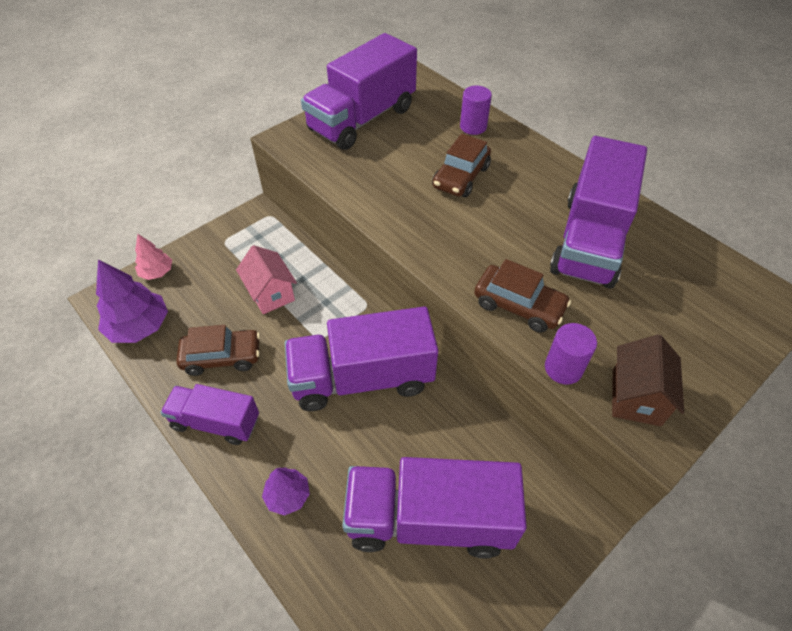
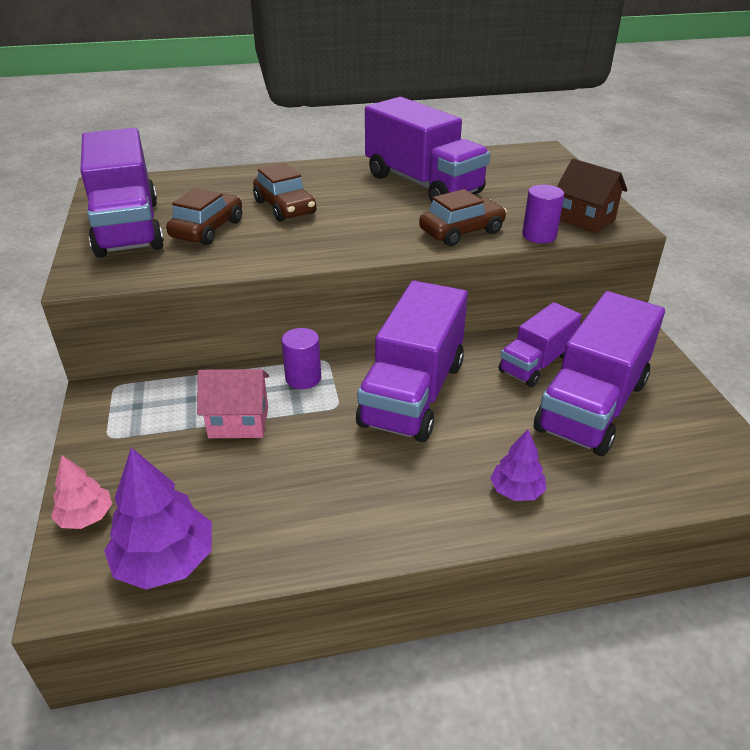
camera: 60 degrees left, 15 degrees down
purple truck [160,384,259,445] -> purple truck moved to [499,302,582,387]
brown car [176,325,260,376] -> brown car moved to [166,188,242,245]
purple cylinder [460,85,492,135] -> purple cylinder moved to [282,328,321,389]

